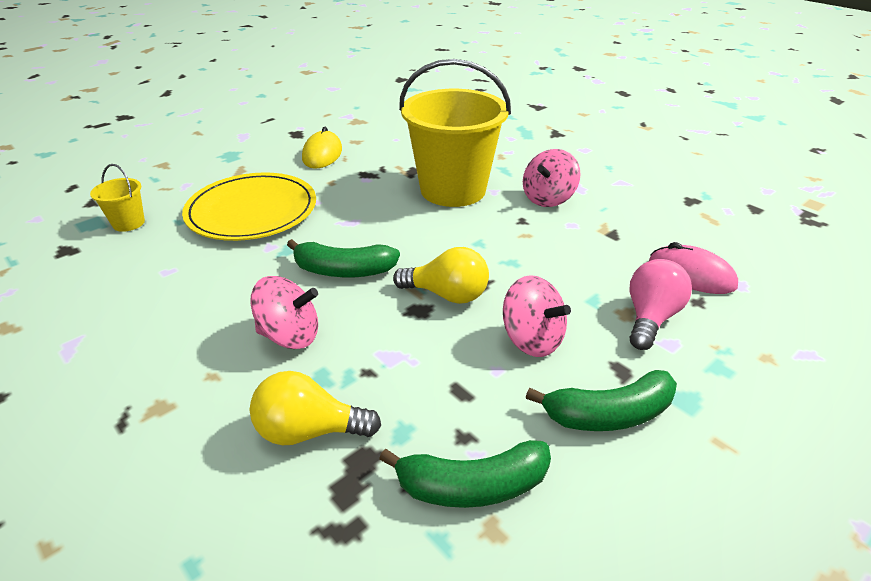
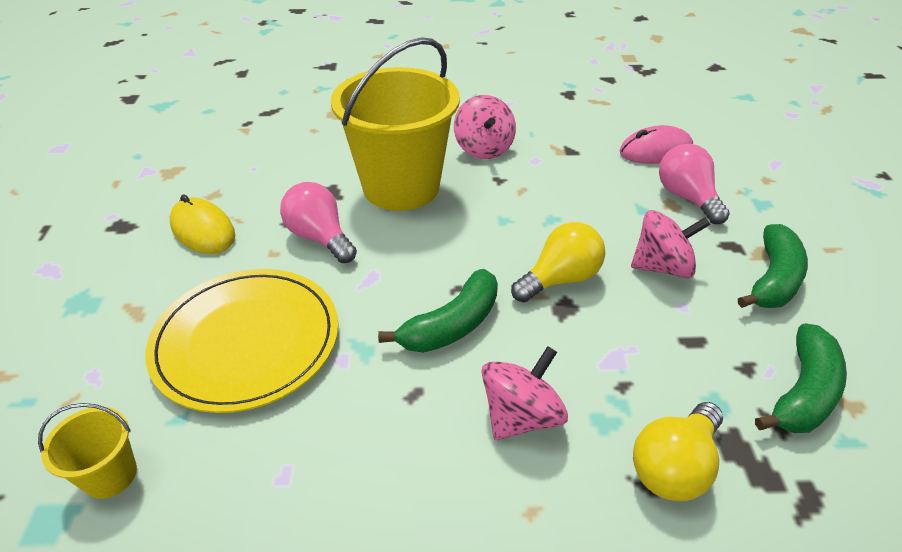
camera: 50 degrees left, 5 degrees up
none -> pink light bulb [280,182,357,263]

